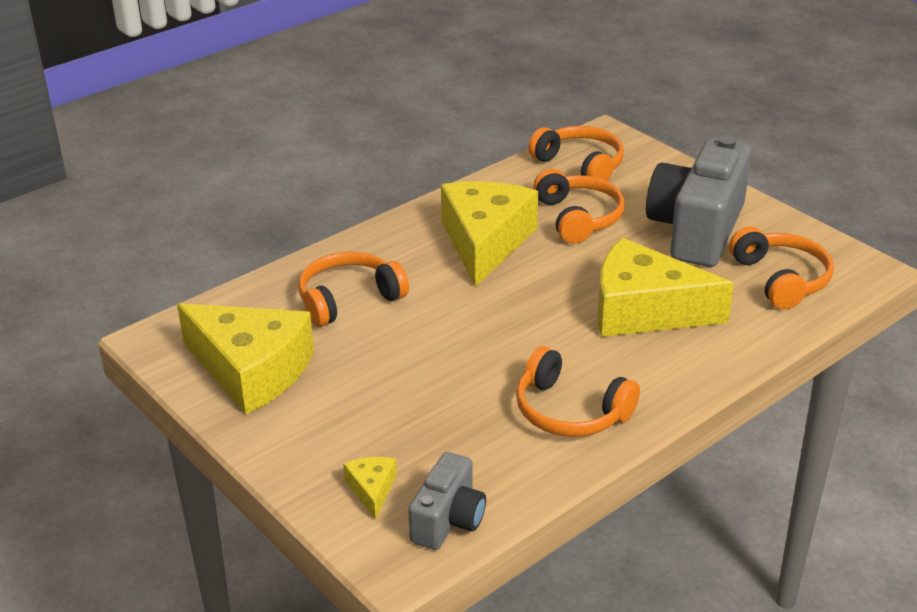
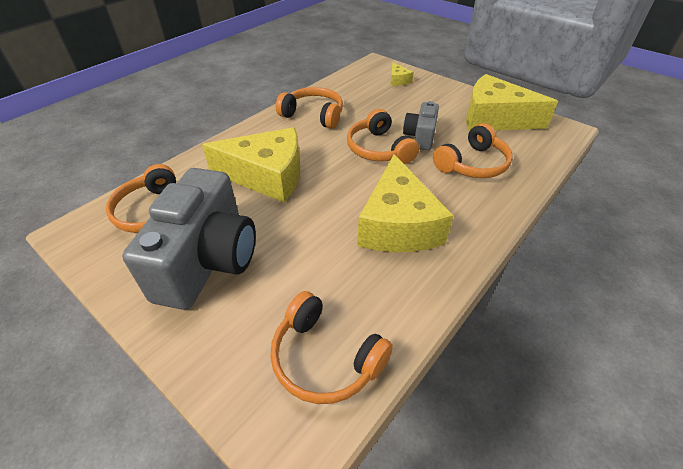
camera: 170 degrees right, 10 degrees up
grey camera [408,452,486,550] -> grey camera moved to [403,101,439,150]
orange headphones [533,169,625,244] -> orange headphones moved to [347,109,419,164]

